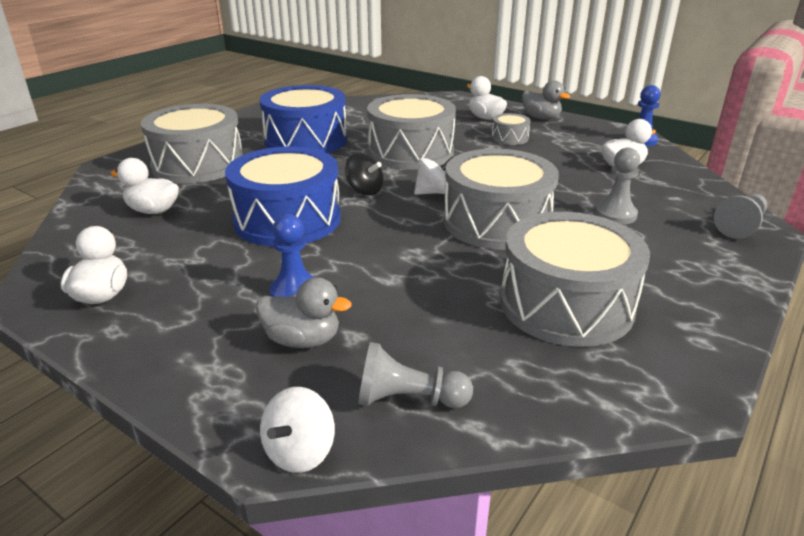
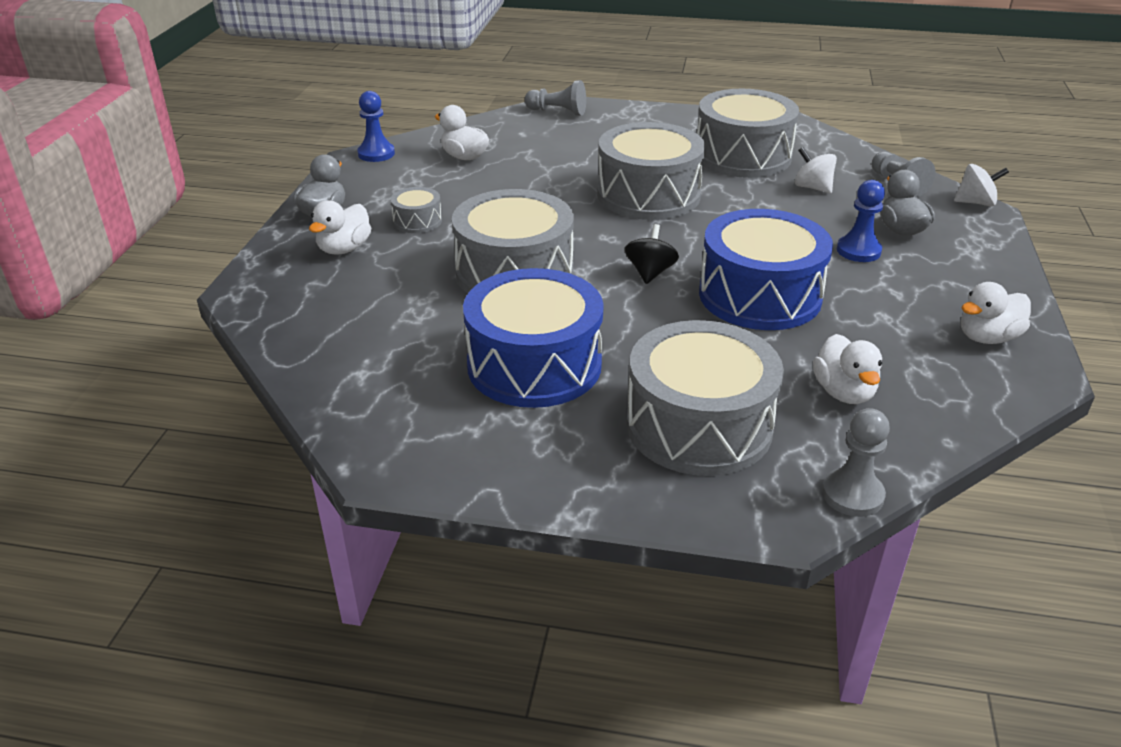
camera: 115 degrees left, 5 degrees up
white spinning top [414,157,453,195] -> white spinning top moved to [795,147,837,194]
grey pawn [595,147,640,224] -> grey pawn moved to [822,408,890,517]

